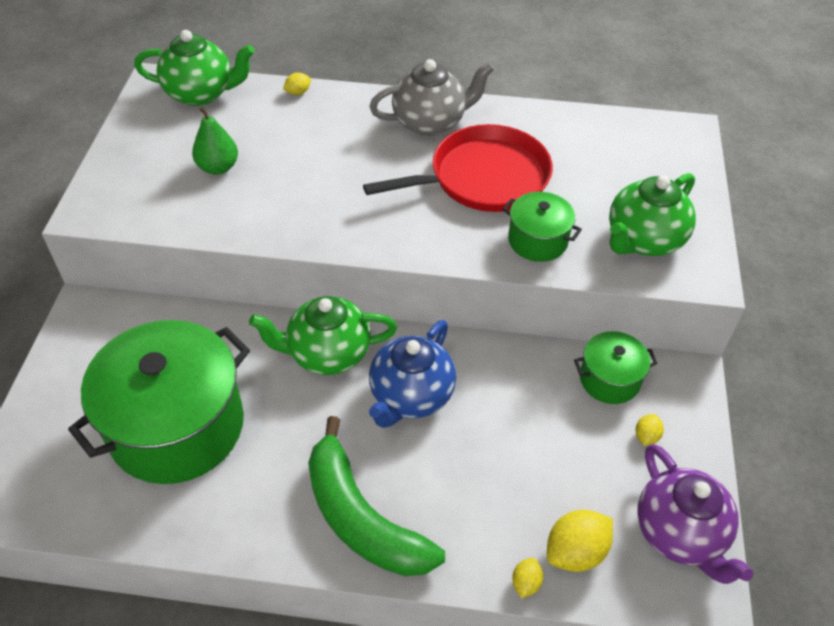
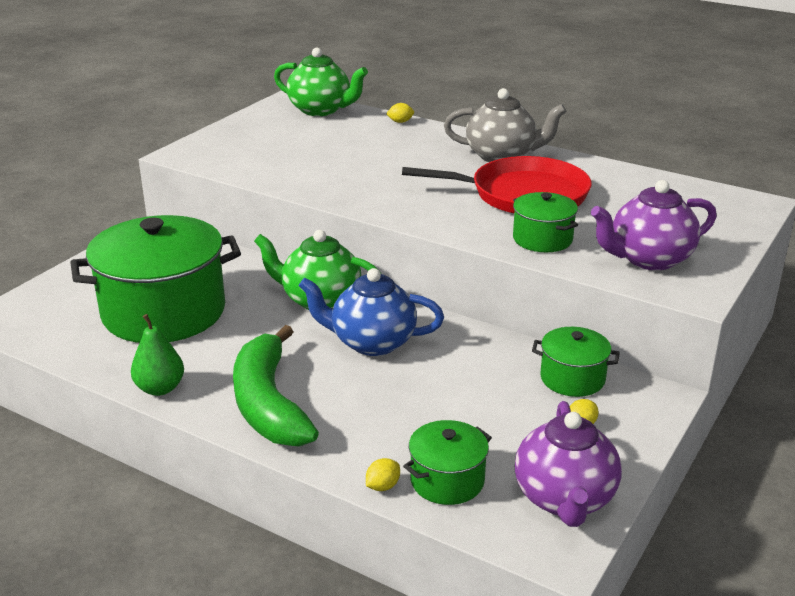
camera: 25 degrees right, 20 degrees down
green pear [192,107,238,175] -> green pear moved to [131,314,184,396]
blue teapot [369,320,456,428] -> blue teapot turned 45 degrees clockwise [299,268,444,356]
yellow lemon [547,510,613,572] -> green pot [403,420,492,505]
green teapot [609,173,696,256] -> purple teapot [591,180,717,270]

